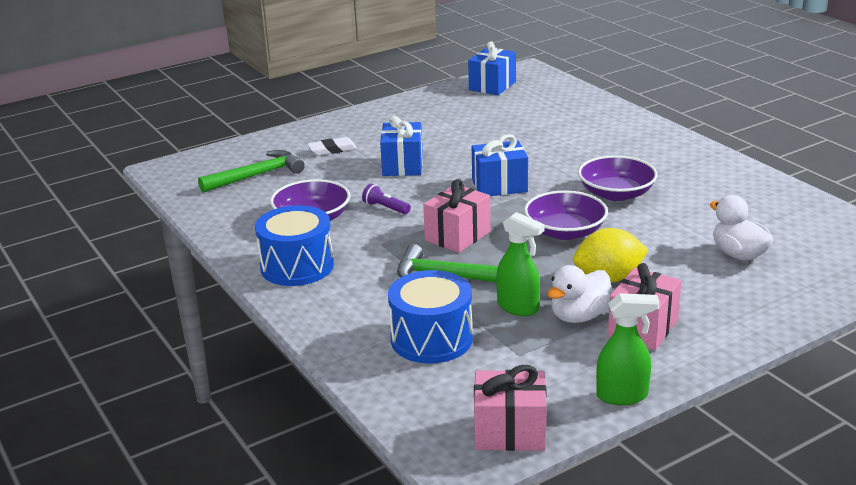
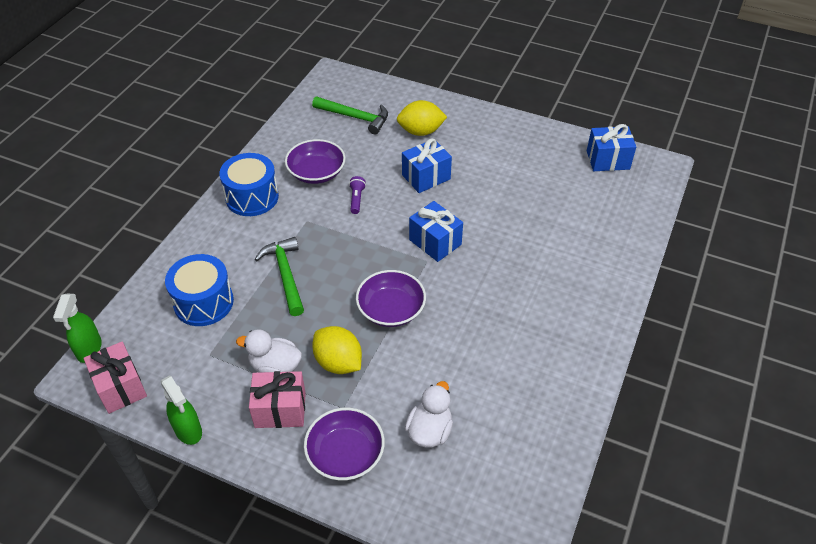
camera: 55 degrees right, 20 degrees up
white eraser [307,137,357,156] -> yellow lemon [397,100,447,136]
pink gift [423,179,490,253] -> none
green spray bottle [496,212,545,316] -> green spray bottle moved to [53,294,102,363]
purple bowl [578,155,657,201] -> purple bowl moved to [304,408,385,481]

